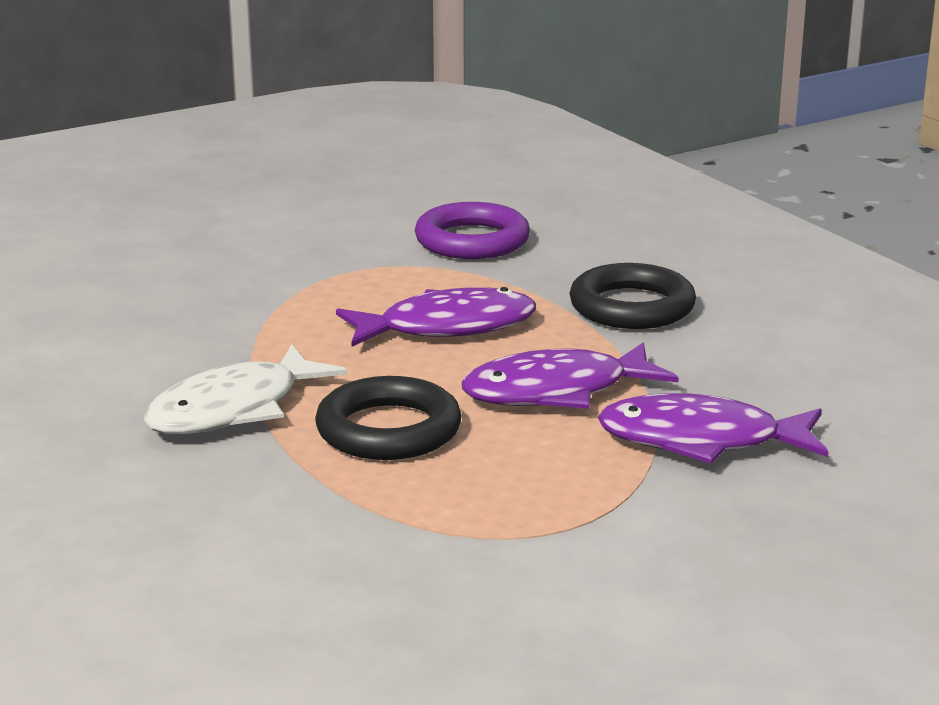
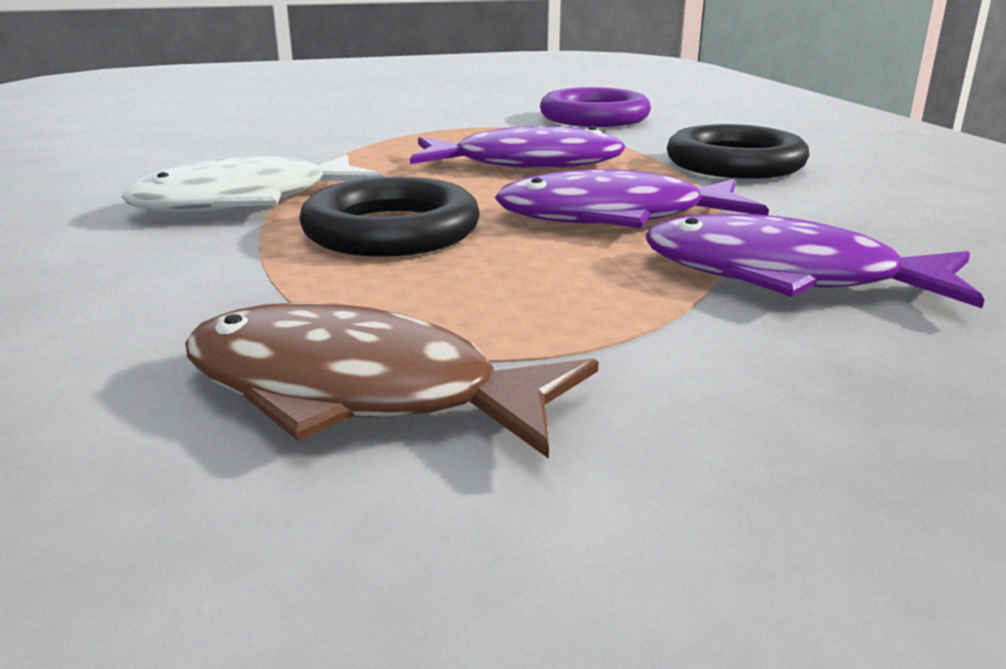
camera: 15 degrees right, 0 degrees up
none -> brown fish [185,302,599,459]

